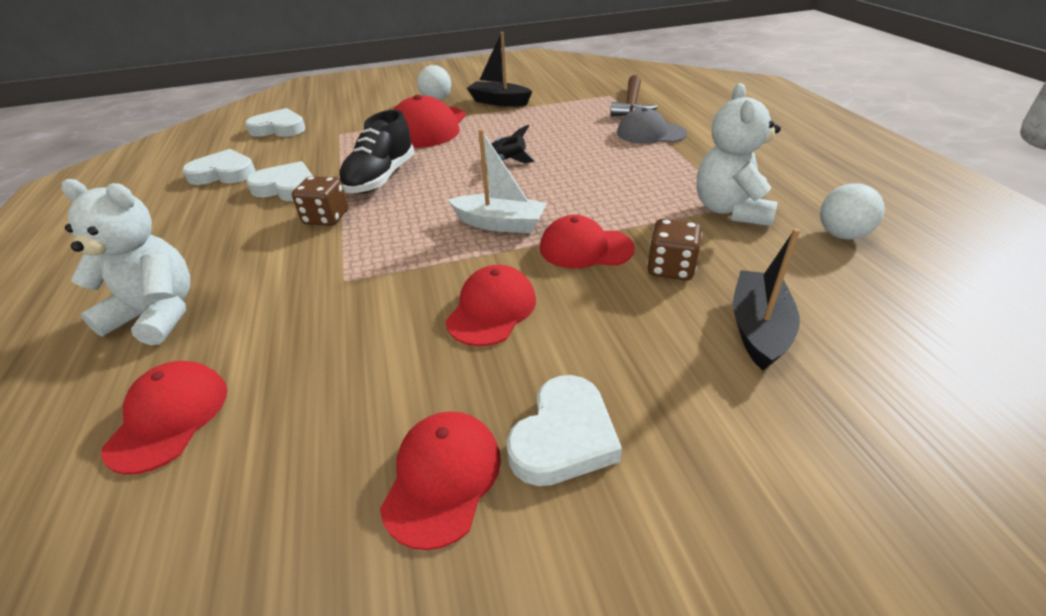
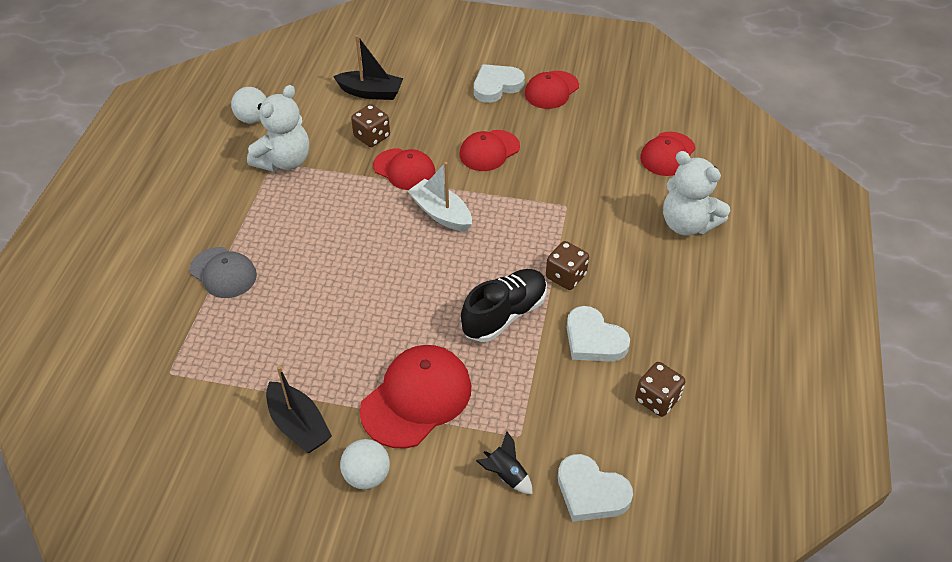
camera: 155 degrees left, 10 degrees up
white heart [182,149,256,185] -> brown dice [635,362,685,417]
black rocket [485,125,535,163] -> black rocket moved to [476,431,532,494]
brown hammer [610,75,658,116] -> none
black boat [733,228,800,371] -> black boat turned 120 degrees counterclockwise [333,35,403,100]

